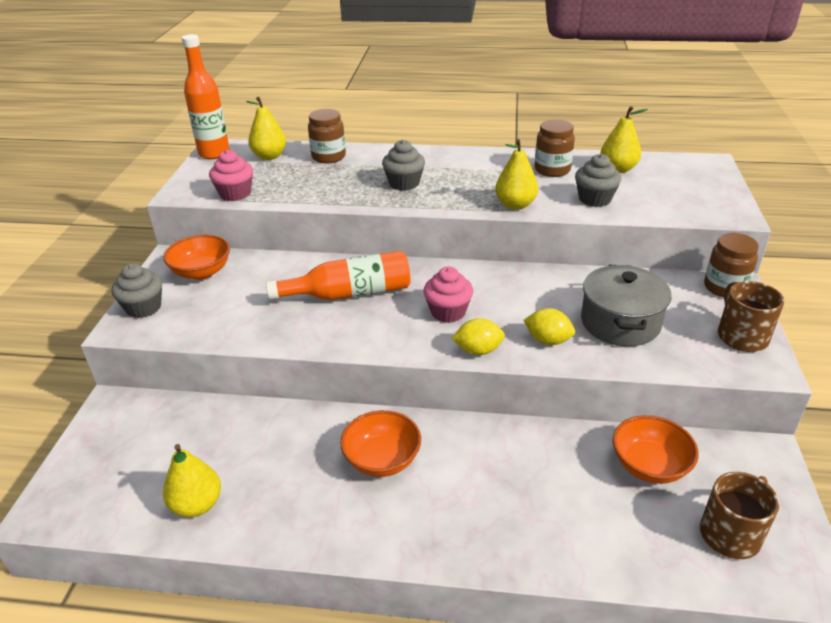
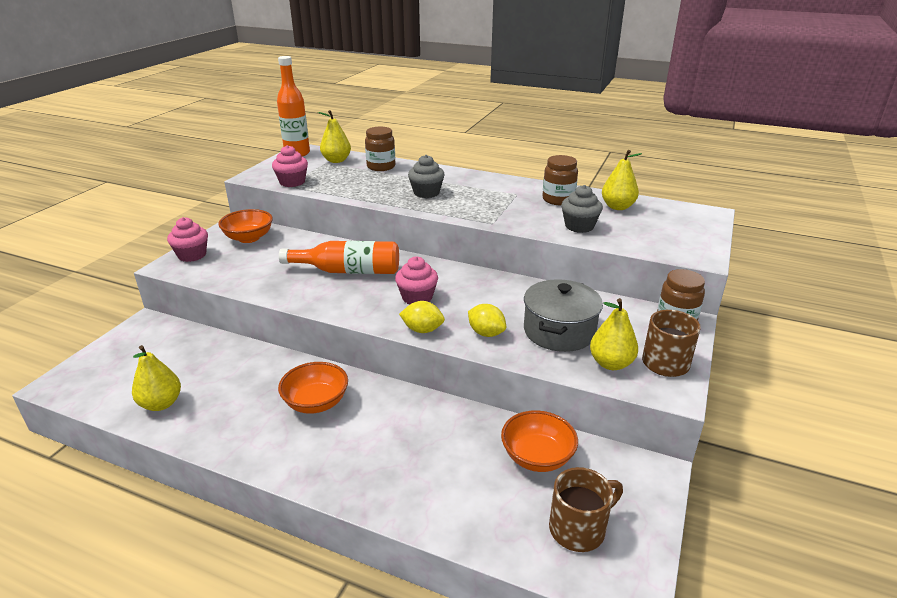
camera: 15 degrees right, 5 degrees down
grey cupcake [112,263,162,318] -> pink cupcake [167,217,208,262]
yellow pear [495,139,538,210] -> yellow pear moved to [590,298,638,370]

